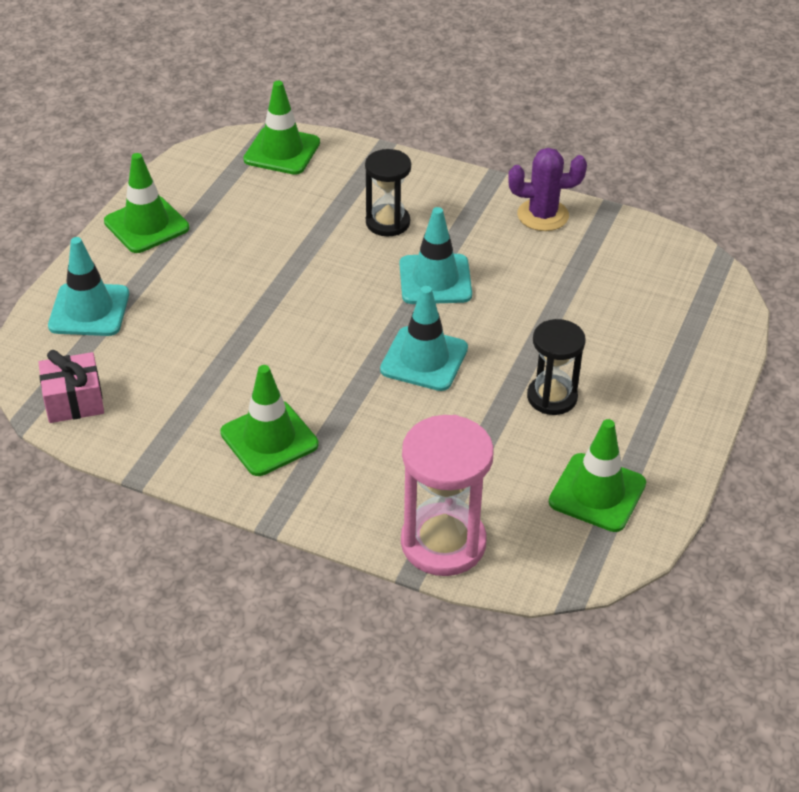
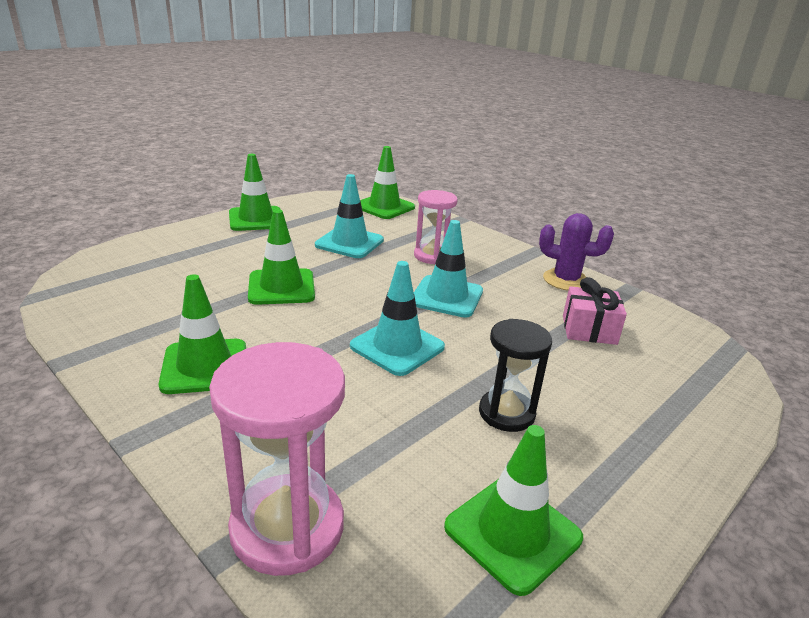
camera: 20 degrees right, 15 degrees down
pink gift [38,350,104,423] -> pink gift moved to [563,277,627,345]
turquoise traffic cone [48,237,129,336] -> turquoise traffic cone moved to [315,174,384,258]
black hourglass [365,149,411,237] -> pink hourglass [414,190,458,264]
none -> green traffic cone [248,209,315,305]

